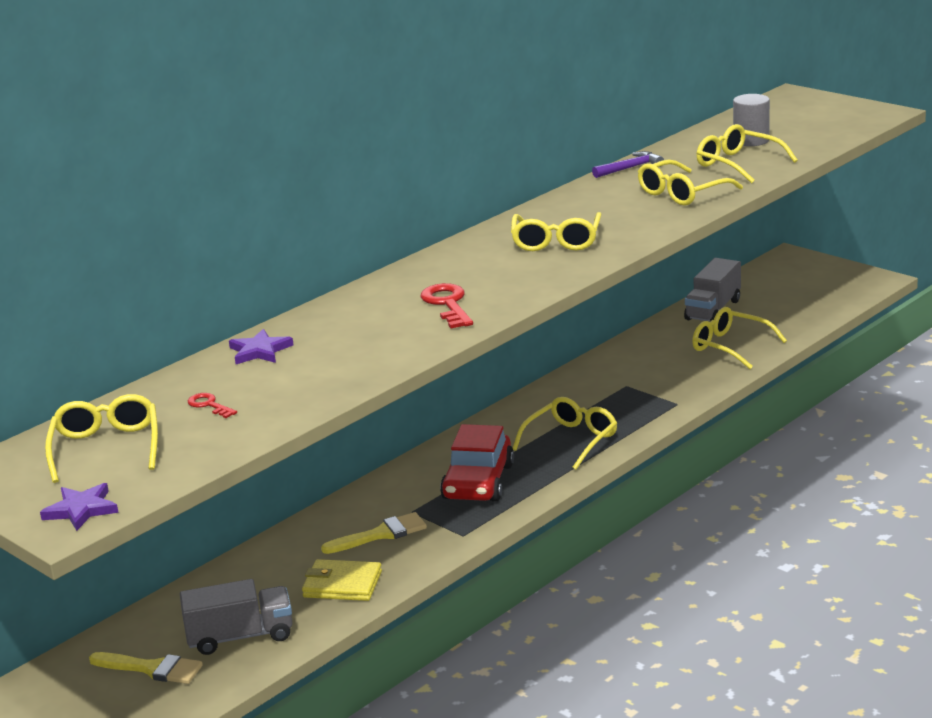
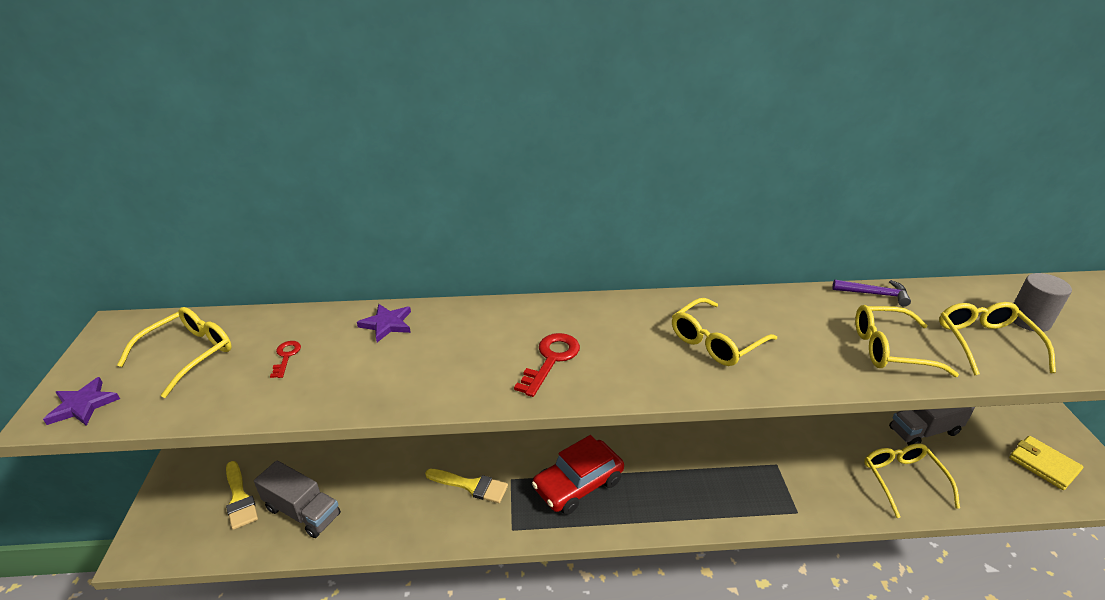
camera: 40 degrees right, 10 degrees up
yellow wallet [302,559,382,601] -> yellow wallet moved to [1009,436,1083,490]
yellow glasses [513,397,618,470] -> none

